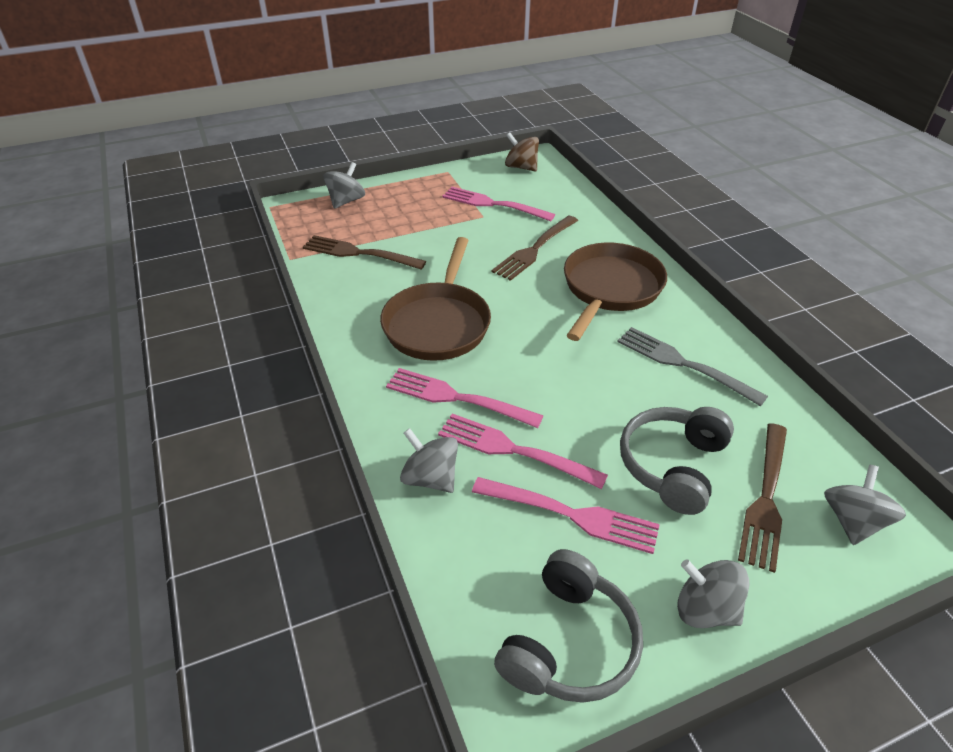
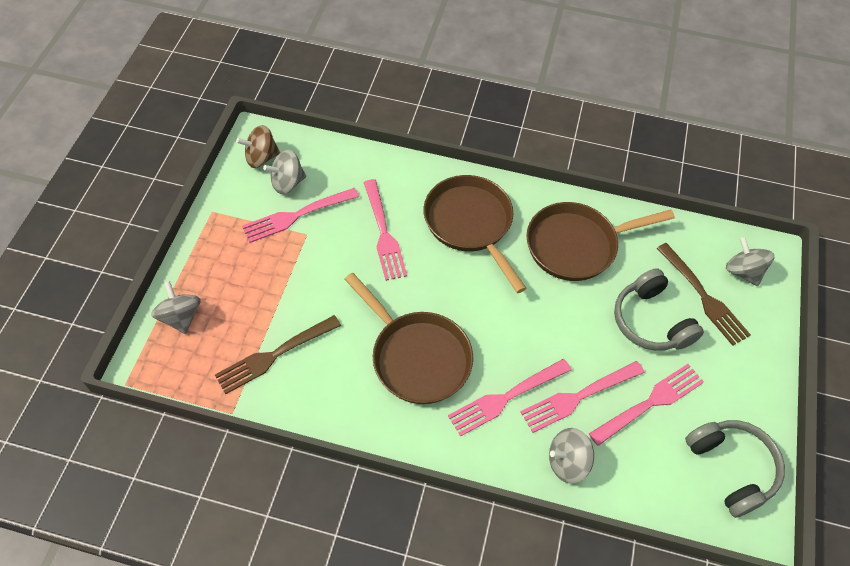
camera: 55 degrees left, 15 degrees up
brown fork [492,215,578,281] -> pink fork [364,179,407,281]
grey fork [617,327,768,406] -> brown pan [526,202,675,281]
grey spinning top [677,559,749,628] -> grey spinning top moved to [263,150,306,194]

